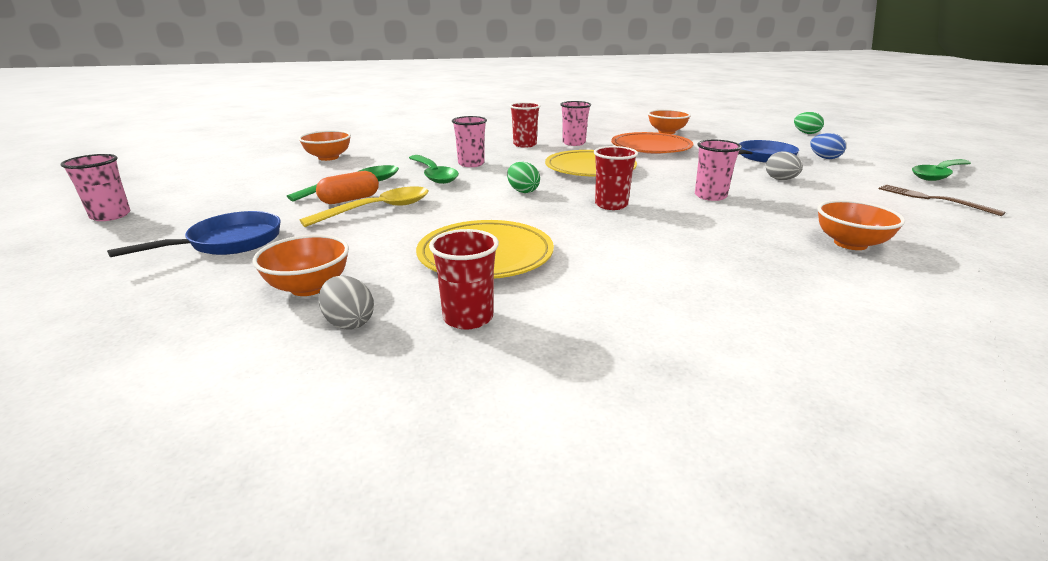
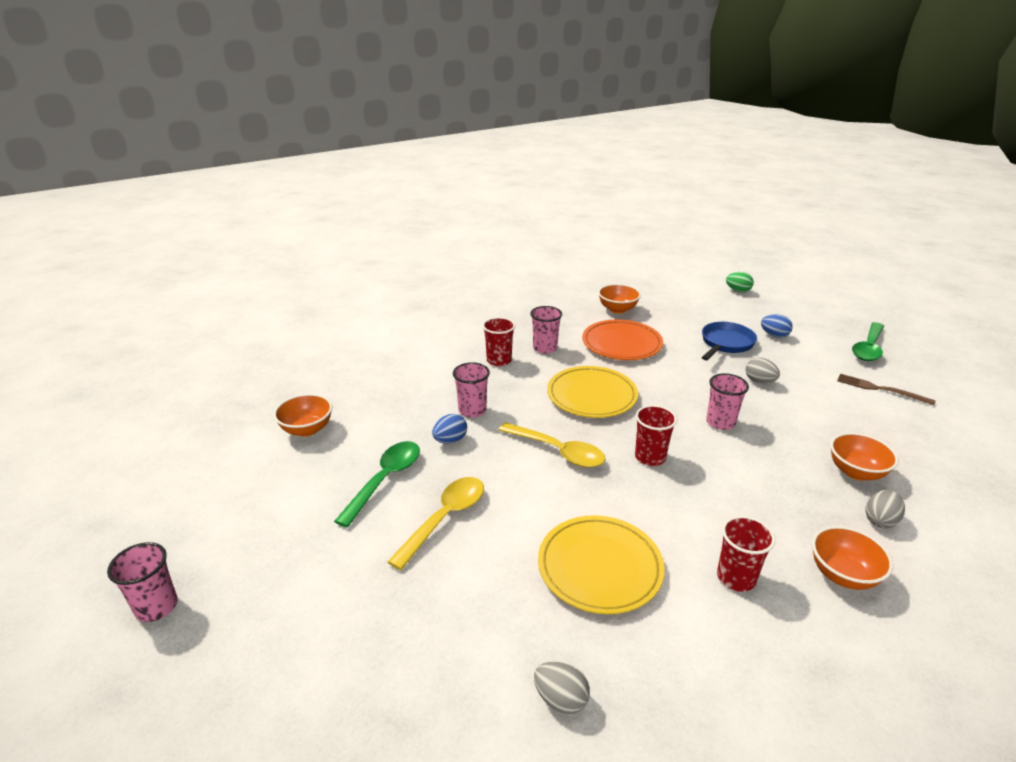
camera: 20 degrees left, 5 degrees up
blue pan [107,211,281,257] -> none
orange bowl [252,234,349,296] -> orange bowl moved to [812,526,893,590]
orange capsule [316,171,379,204] -> none
green spoon [409,155,459,184] -> blue egg [432,414,467,444]
red cup [429,229,499,329] -> red cup moved to [717,516,775,592]
green egg [507,162,540,193] -> yellow spoon [499,422,605,468]
none -> grey egg [865,490,905,528]

